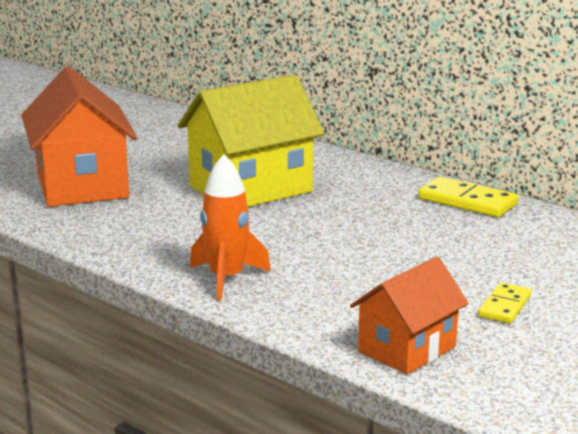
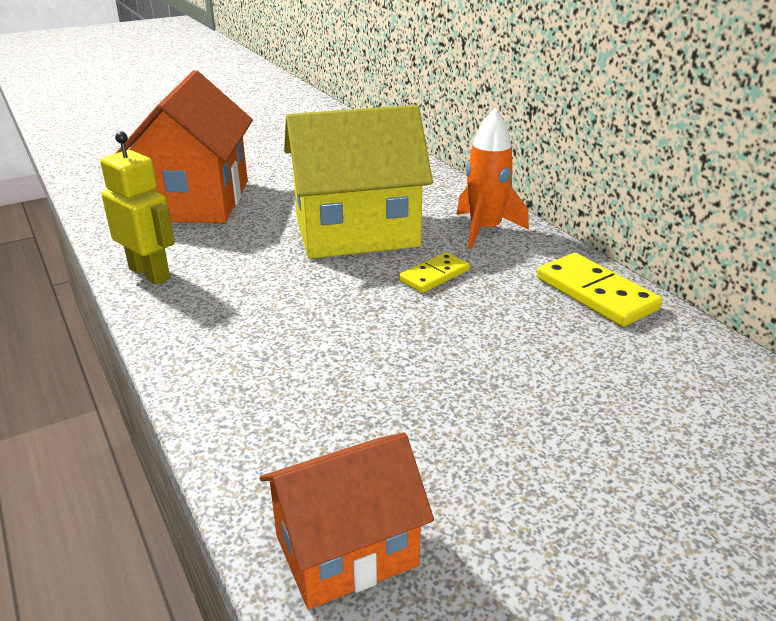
camera: 20 degrees right, 10 degrees up
orange rocket [190,154,271,301] -> orange rocket moved to [456,108,529,249]
yellow domino [478,282,532,324] -> yellow domino moved to [399,252,470,293]
none -> yellow robot [100,132,175,285]

